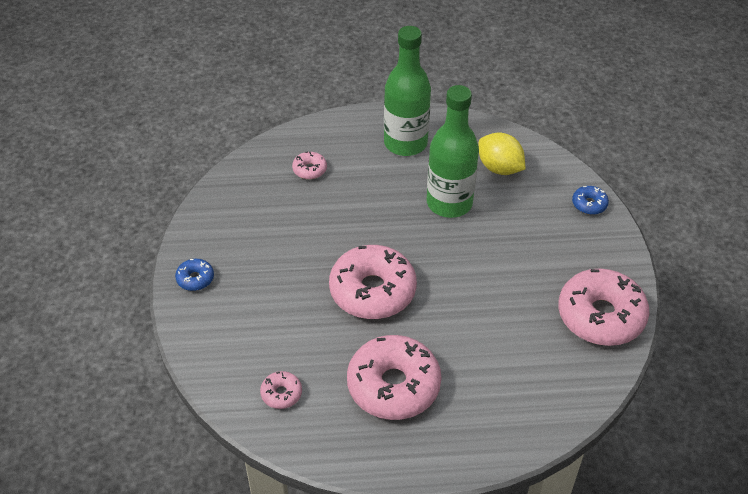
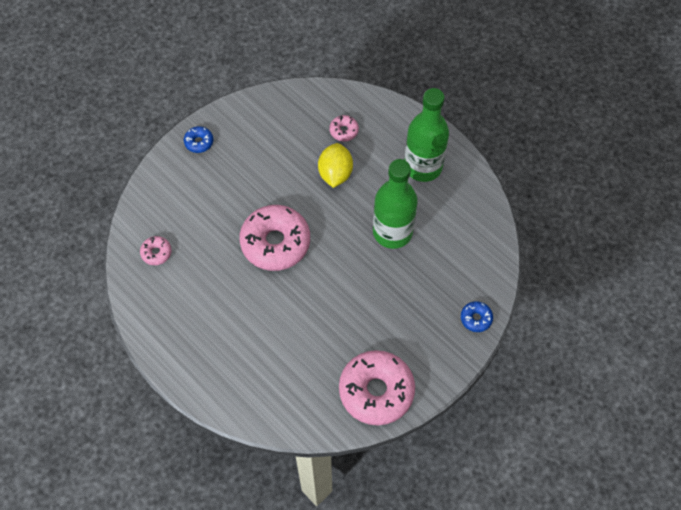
camera: 50 degrees right, 15 degrees up
pink donut [347,335,441,420] -> none
yellow lemon [478,133,525,175] -> yellow lemon moved to [318,143,353,188]

